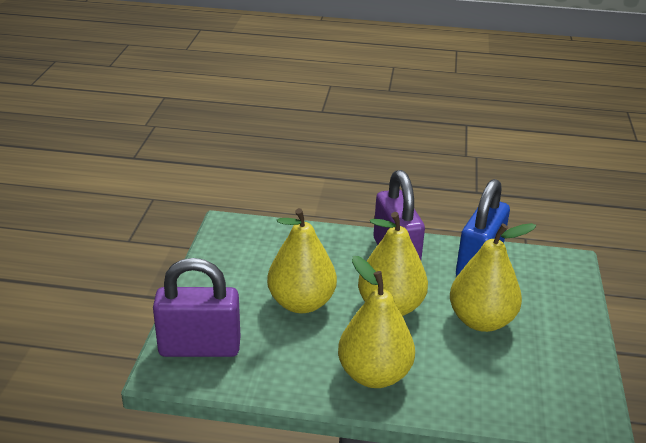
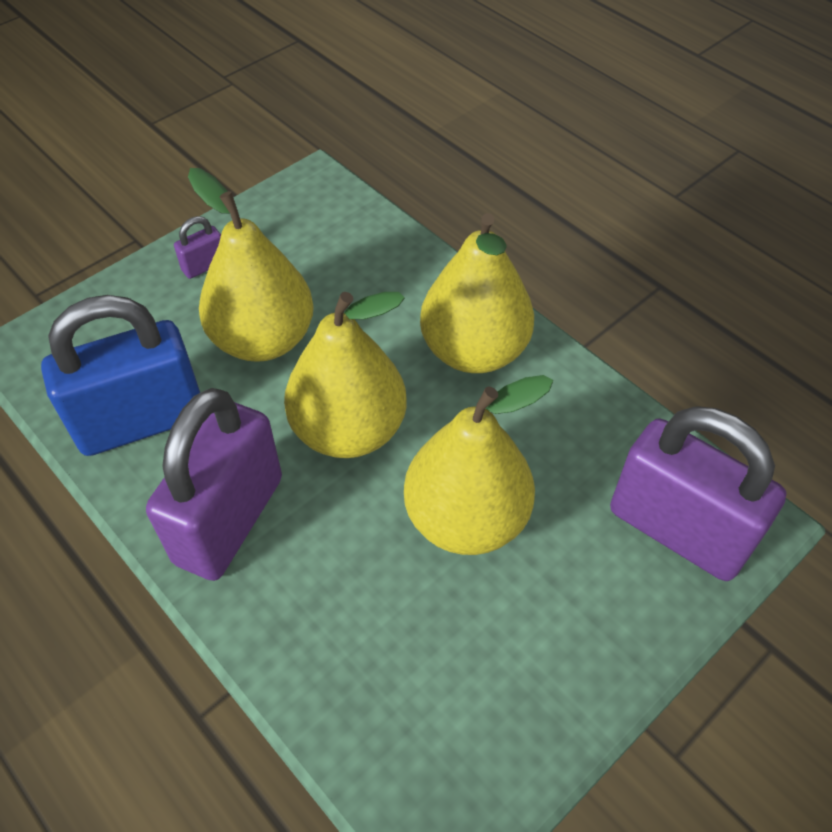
camera: 140 degrees left, 20 degrees up
none -> purple padlock [174,216,221,279]

